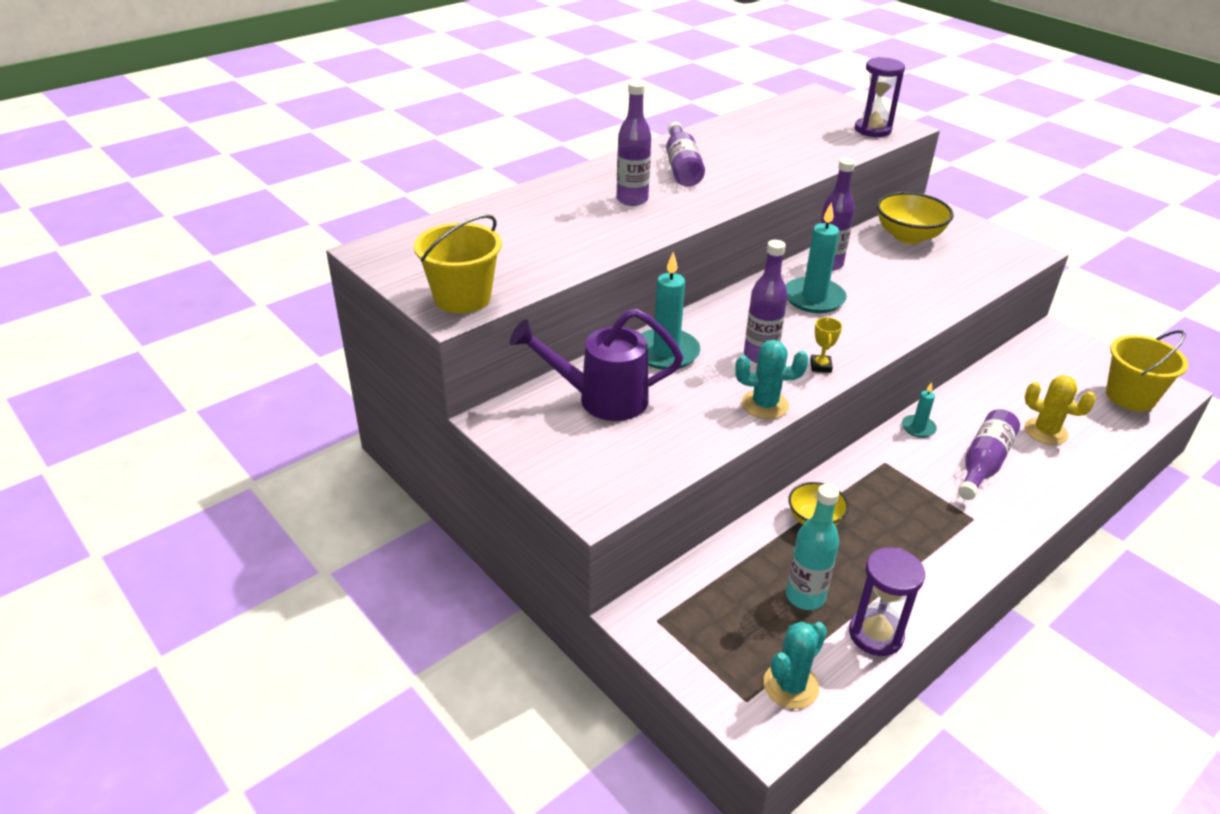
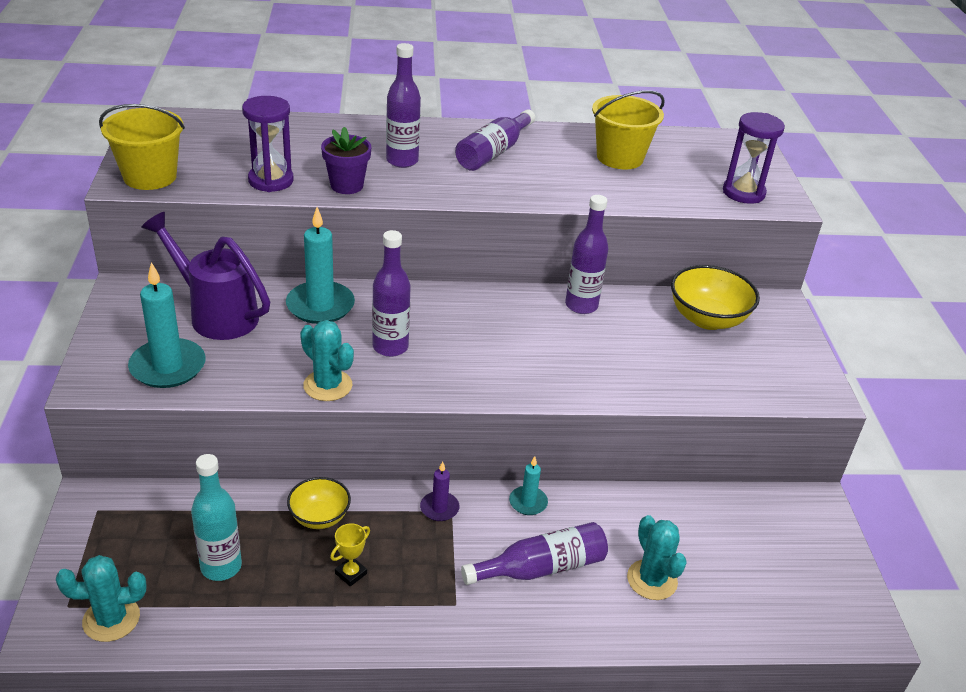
camera: 35 degrees right, 0 degrees up
turquoise candle [786,203,847,313] -> turquoise candle moved to [128,262,206,388]
yellow trophy [810,317,842,373] -> yellow trophy moved to [330,523,370,586]
purple hourglass [849,547,925,656] -> purple hourglass moved to [242,96,294,192]
yellow cactus [1025,375,1096,445] -> turquoise cactus [627,515,687,600]
yellow bucket [1106,330,1188,411] -> yellow bucket moved to [592,90,665,170]
none -> purple flower pot [321,127,371,194]
none -> purple candle [420,461,459,521]

